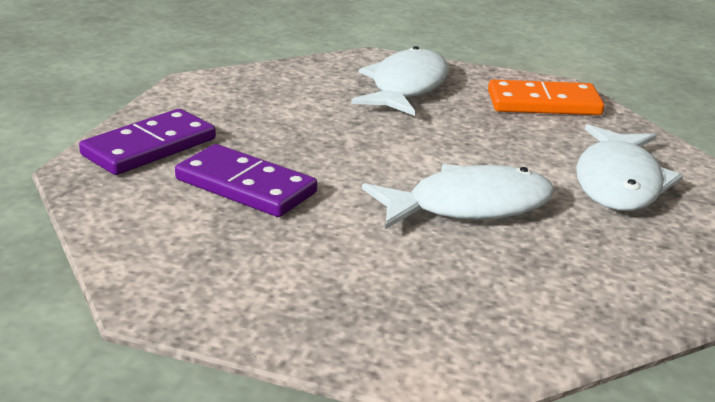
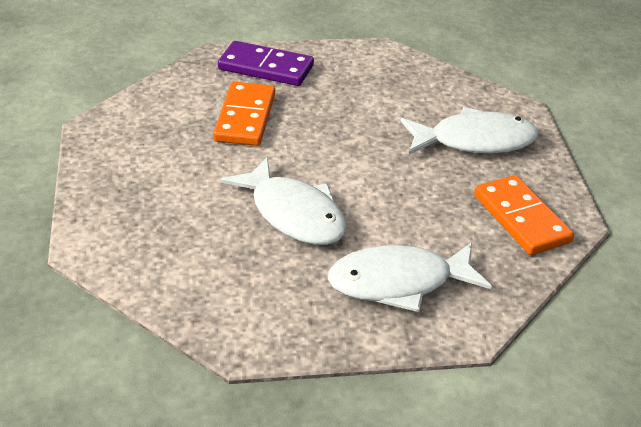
camera: 65 degrees right, 10 degrees up
purple domino [175,144,317,217] -> orange domino [213,82,275,146]

